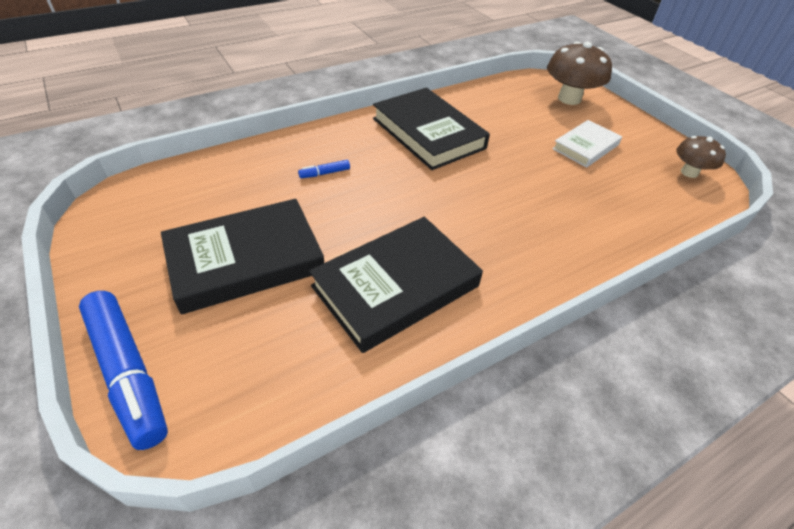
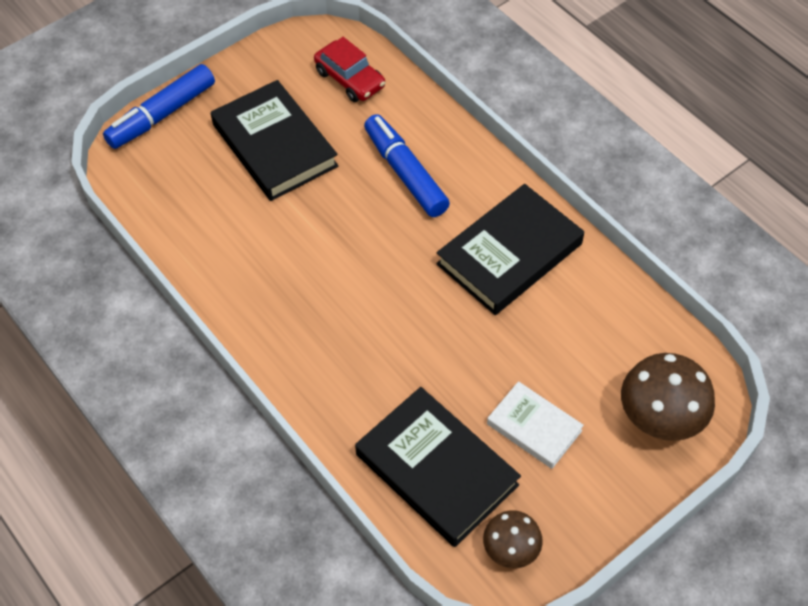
camera: 85 degrees right, 10 degrees up
blue marker [298,160,350,178] -> blue marker [364,114,450,217], size x2.42
black book [309,217,483,353] -> black book moved to [355,387,521,547]
none -> red car [314,37,385,102]

